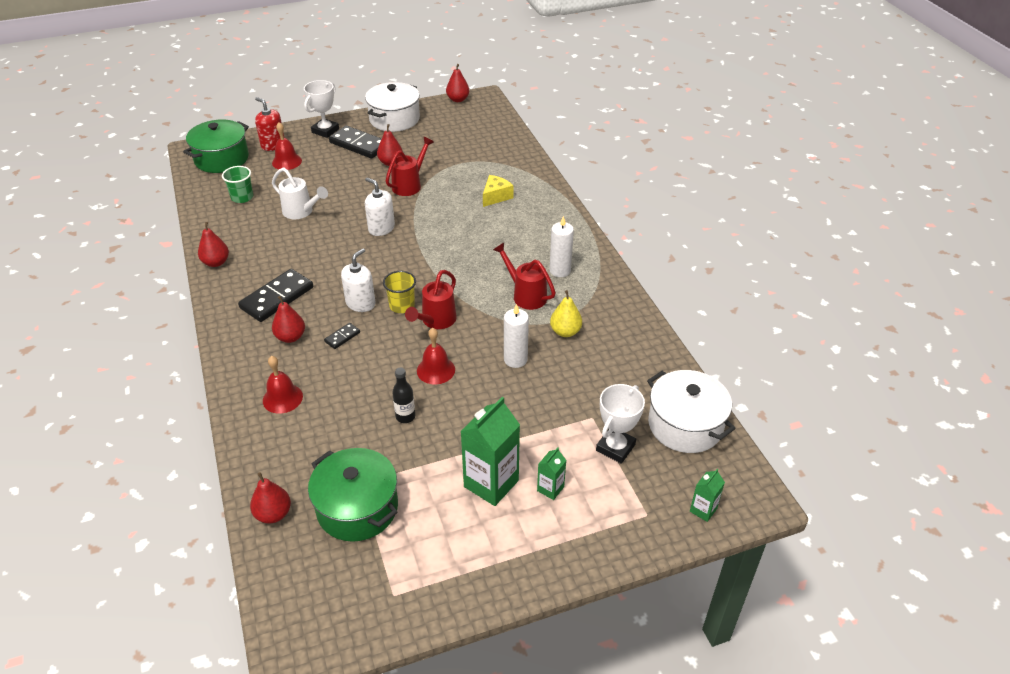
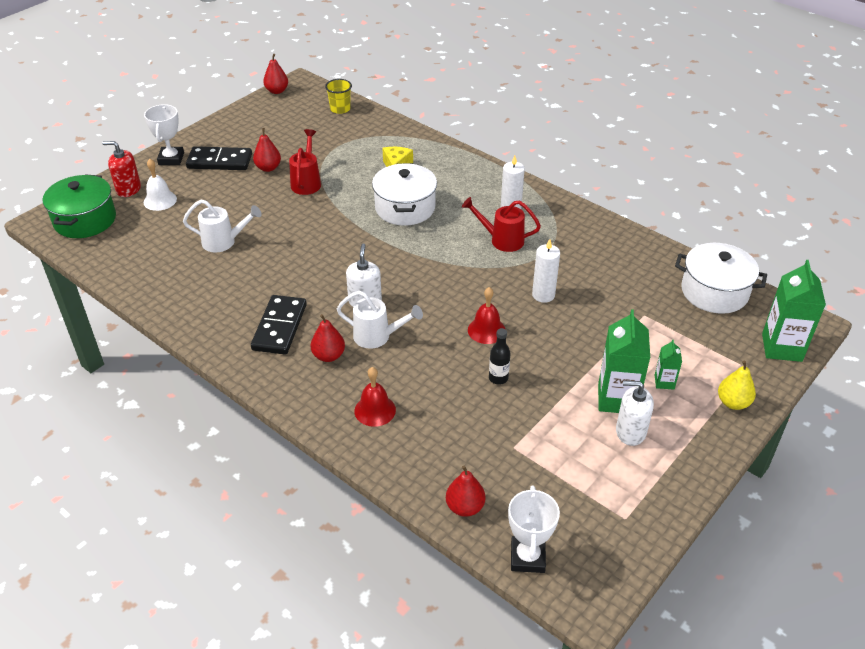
camera: 30 degrees left, 0 degrees up
red pear [198,222,229,267] -> none
green cup [222,166,253,203] -> none
red bell [272,122,302,170] -> white bell [144,159,177,211]
green pot [308,448,398,542] -> none
black domino [324,323,360,349] -> white watering can [337,291,423,349]
white pot [365,82,420,132] -> white pot moved to [372,163,437,226]
white soap dispenser [365,178,395,236] -> white soap dispenser moved to [616,381,654,446]
yellow cup [383,271,416,313] -> yellow cup moved to [325,79,352,114]
red watering can [405,270,457,329] -> none
yellow pear [550,290,582,337] -> yellow pear moved to [718,360,756,410]
white trophy [596,384,645,464] -> white trophy moved to [508,485,560,573]
green carton [690,469,725,522] -> green carton [762,260,826,362], size x2.01

